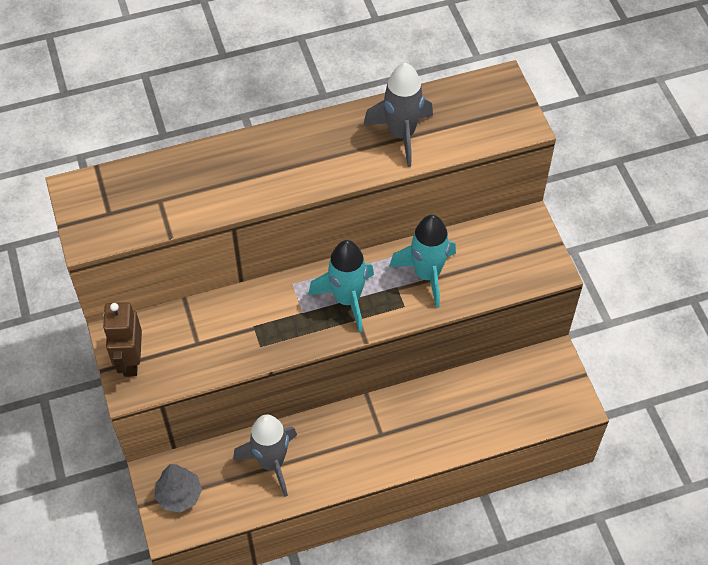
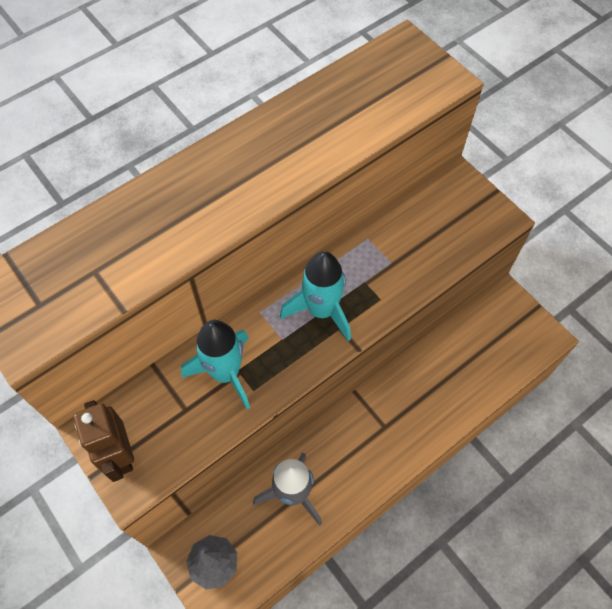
camera: 20 degrees left, 5 degrees up
grey rocket [363,63,433,167] -> none
turquoise rocket [389,215,456,308] -> turquoise rocket moved to [181,320,250,409]

